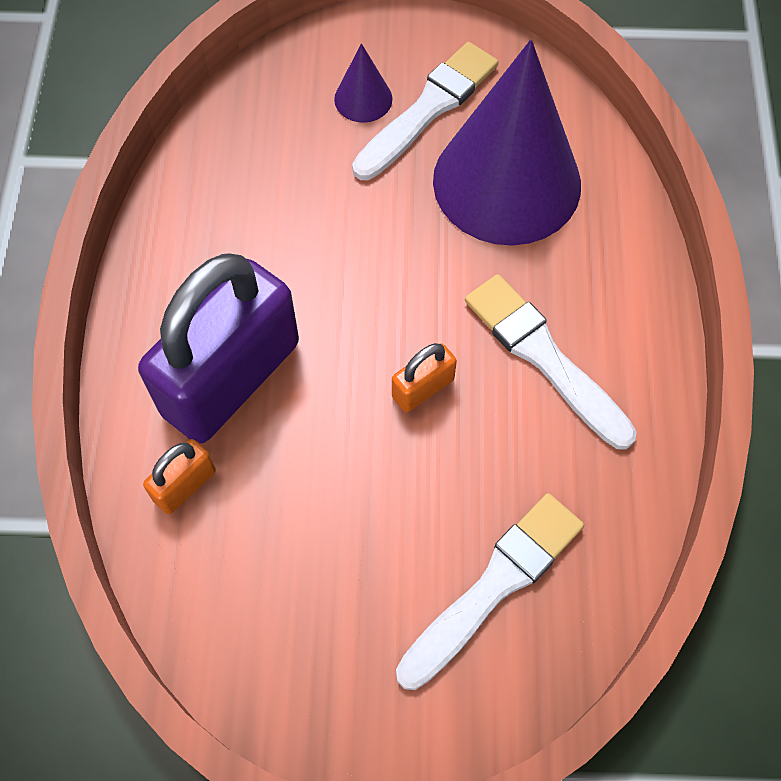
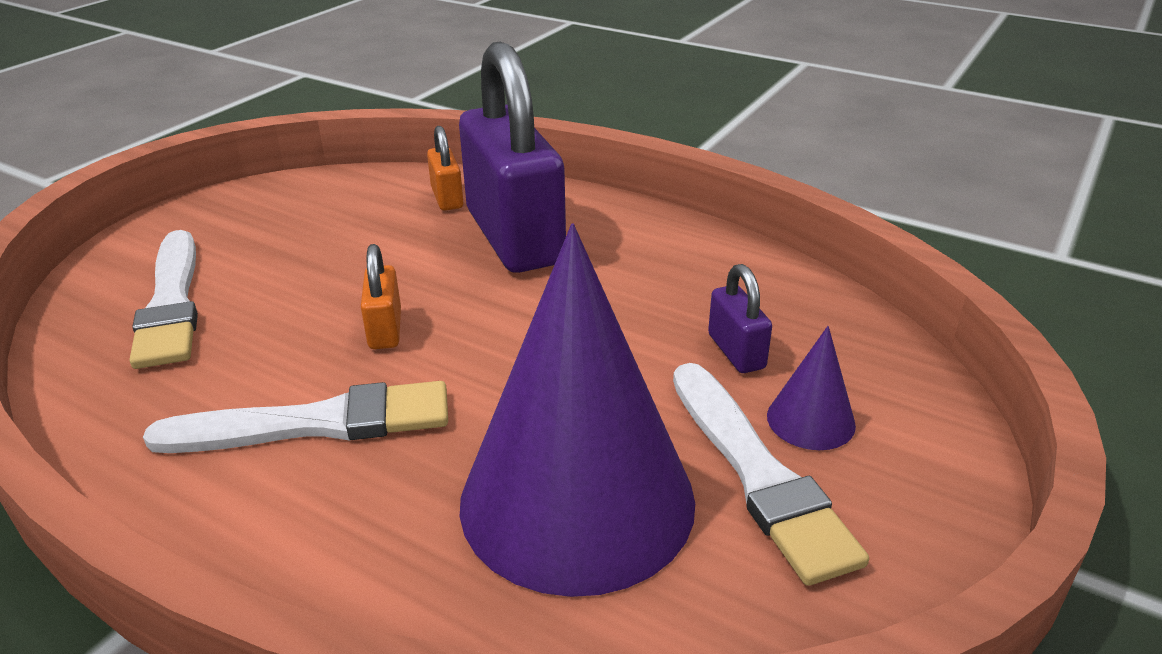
camera: 120 degrees right, 30 degrees down
none -> purple padlock [708,264,772,373]

